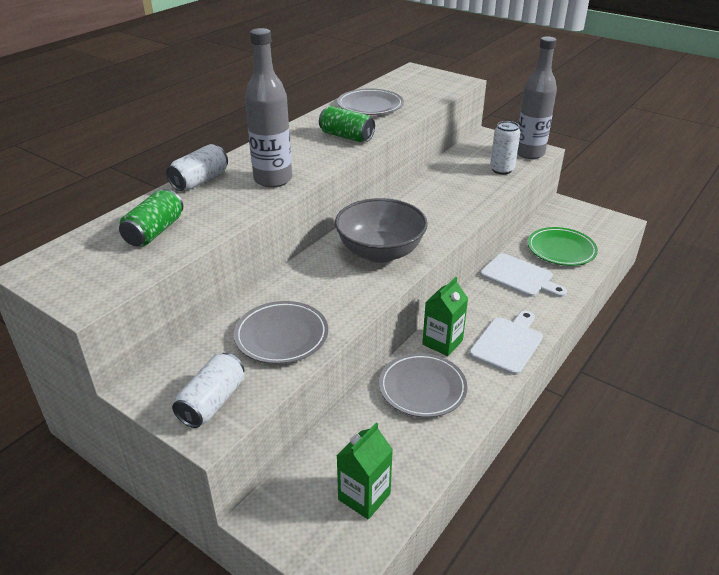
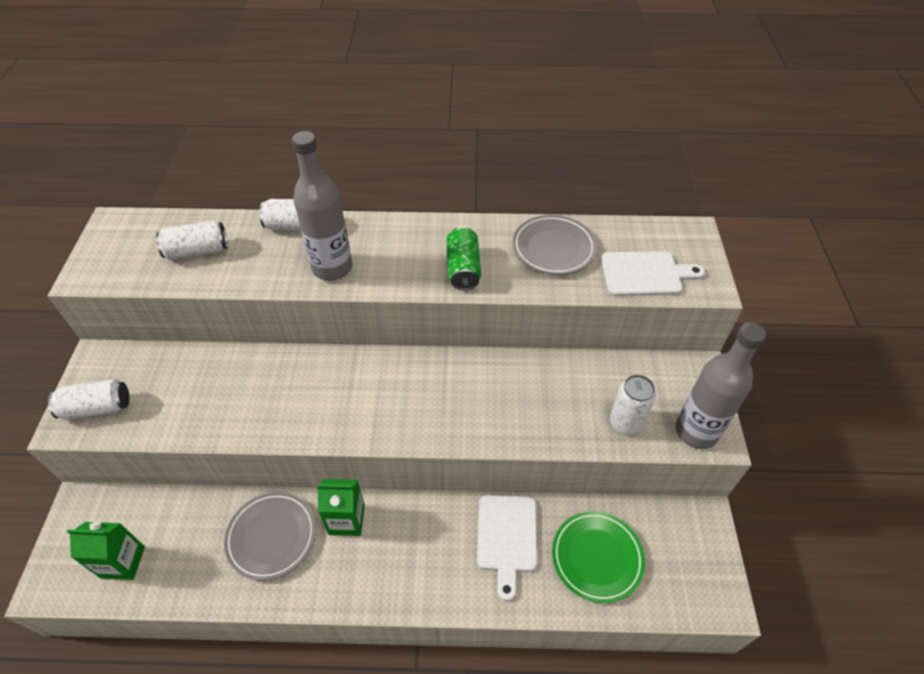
camera: 55 degrees right, 15 degrees up
green can [119,189,183,246] -> white can [156,221,228,260]
grey plate [234,301,328,364] -> none
grey bowl [335,198,428,263] -> none
white cutting board [469,311,543,375] -> white cutting board moved to [601,251,705,296]

